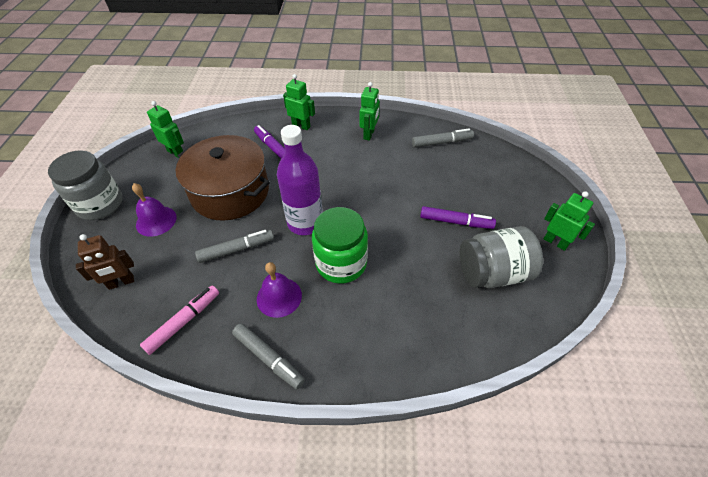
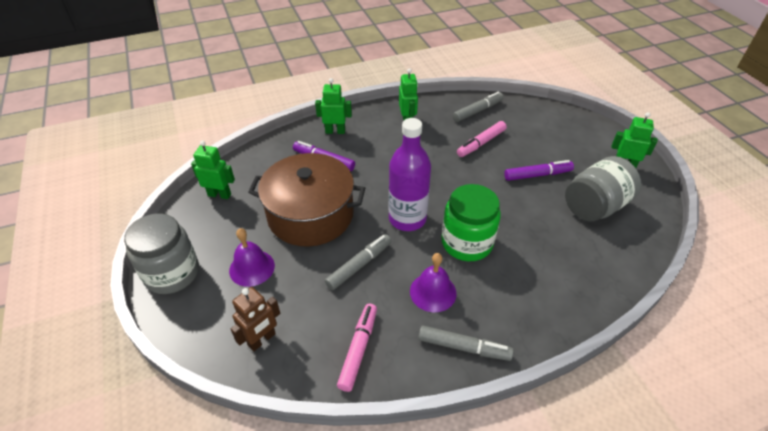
camera: 25 degrees left, 5 degrees down
none -> pink marker [457,121,507,157]

